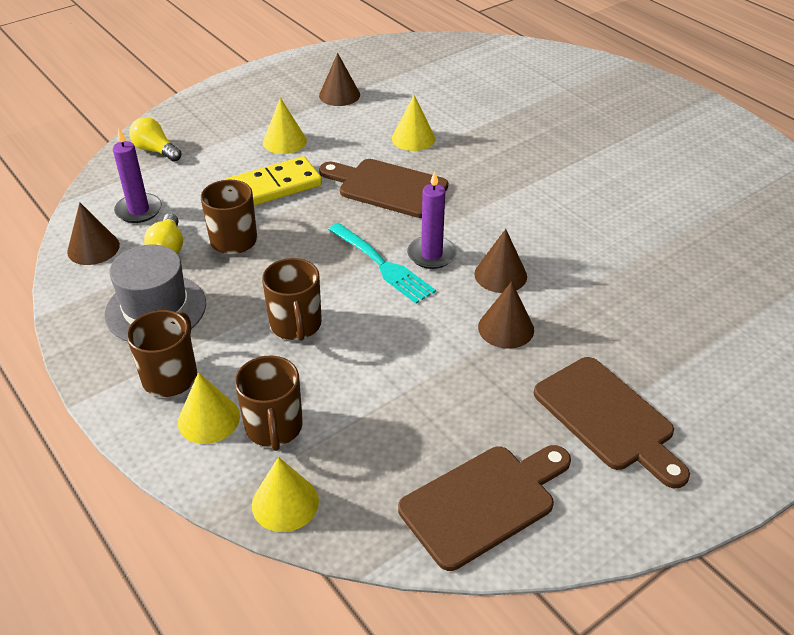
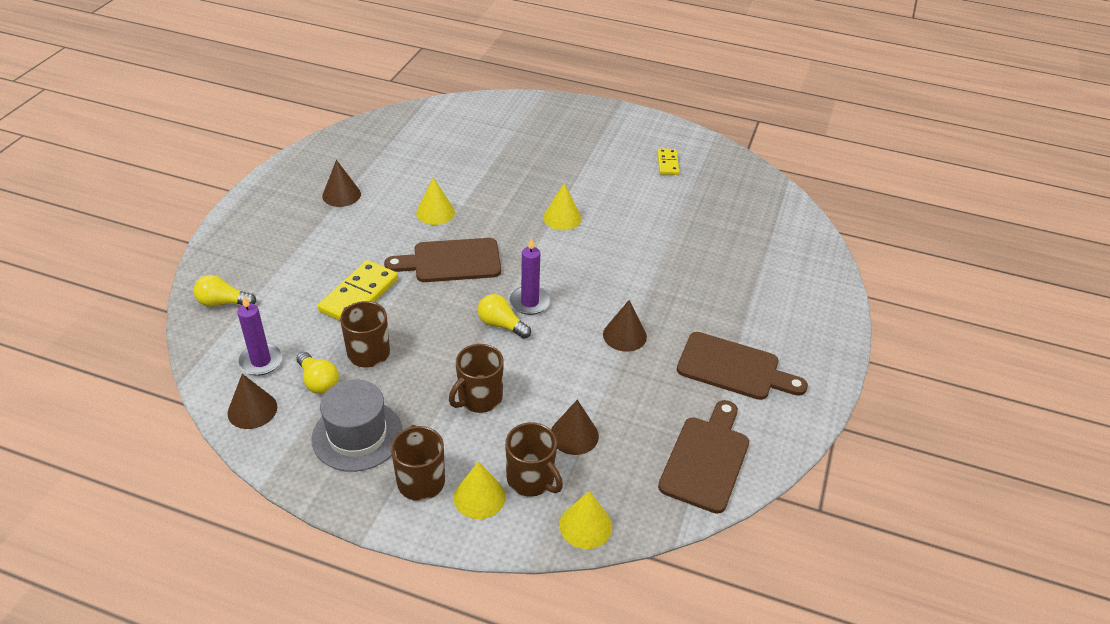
camera: 35 degrees left, 0 degrees up
brown mug [262,258,322,341] -> brown mug turned 90 degrees clockwise [449,344,504,413]
yellow cone [263,98,307,154] -> yellow cone moved to [543,183,582,230]
turquoise fork [328,223,436,304] -> yellow light bulb [478,294,531,339]
brown cone [474,229,527,293] -> brown cone moved to [551,400,599,455]
none -> yellow domino [657,148,679,175]

